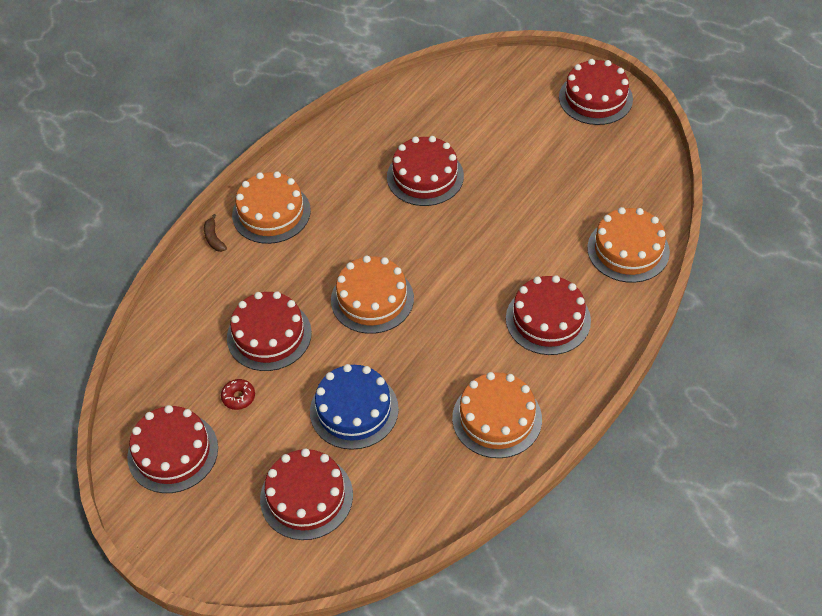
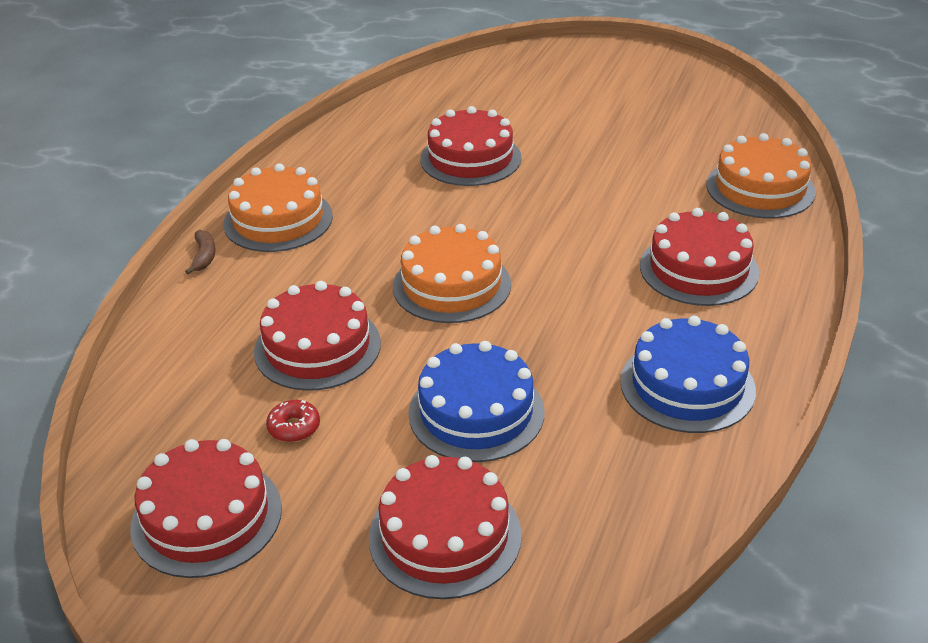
camera: 15 degrees left, 15 degrees down
brown banana [204,214,227,252] -> brown banana turned 150 degrees counterclockwise [185,230,216,275]
orange cake [452,372,542,458] -> blue cake [620,316,756,433]
red cake [559,59,633,125] -> none

